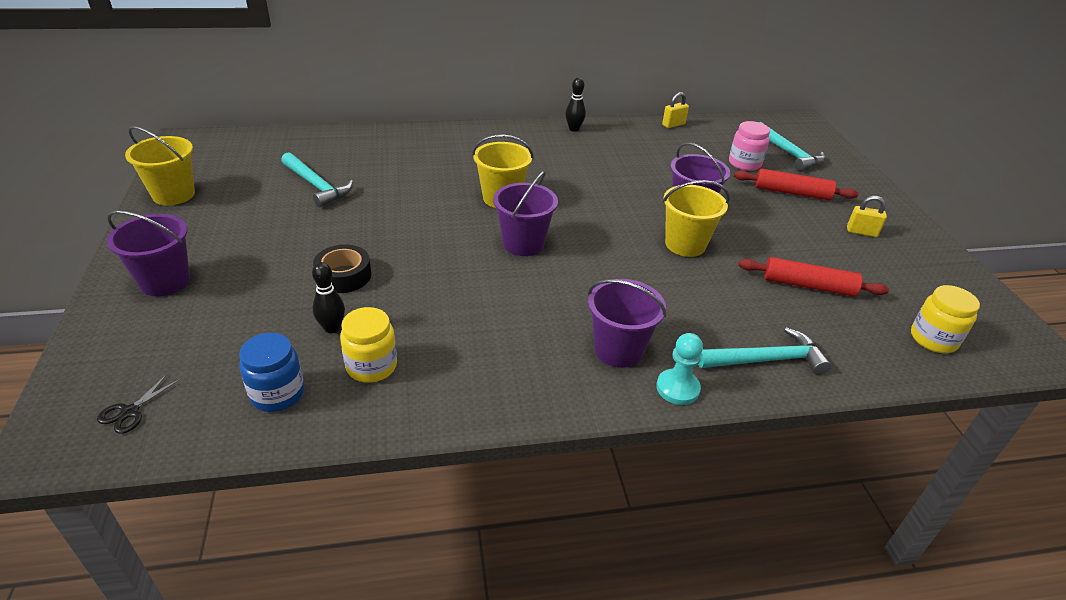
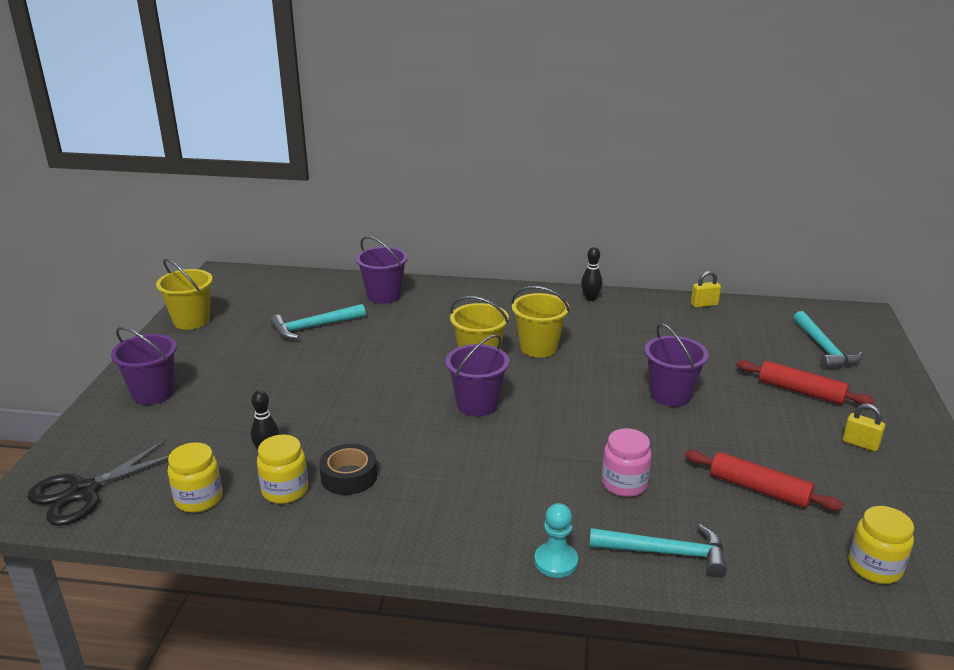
camera: 20 degrees right, 10 degrees down
black scissors [97,373,181,434] -> black scissors [27,440,169,526], size x2.17
blue jar [239,333,304,412] -> yellow jar [168,442,222,513]
turquoise hammer [281,152,353,207] -> turquoise hammer turned 90 degrees clockwise [270,304,366,339]
black tape [313,244,371,293] -> black tape moved to [319,444,377,495]
purple bucket [588,279,666,368] -> purple bucket moved to [356,236,408,304]
yellow bucket [663,180,730,257] -> yellow bucket moved to [511,286,570,358]
pink jar [729,121,770,171] -> pink jar moved to [602,428,652,497]

